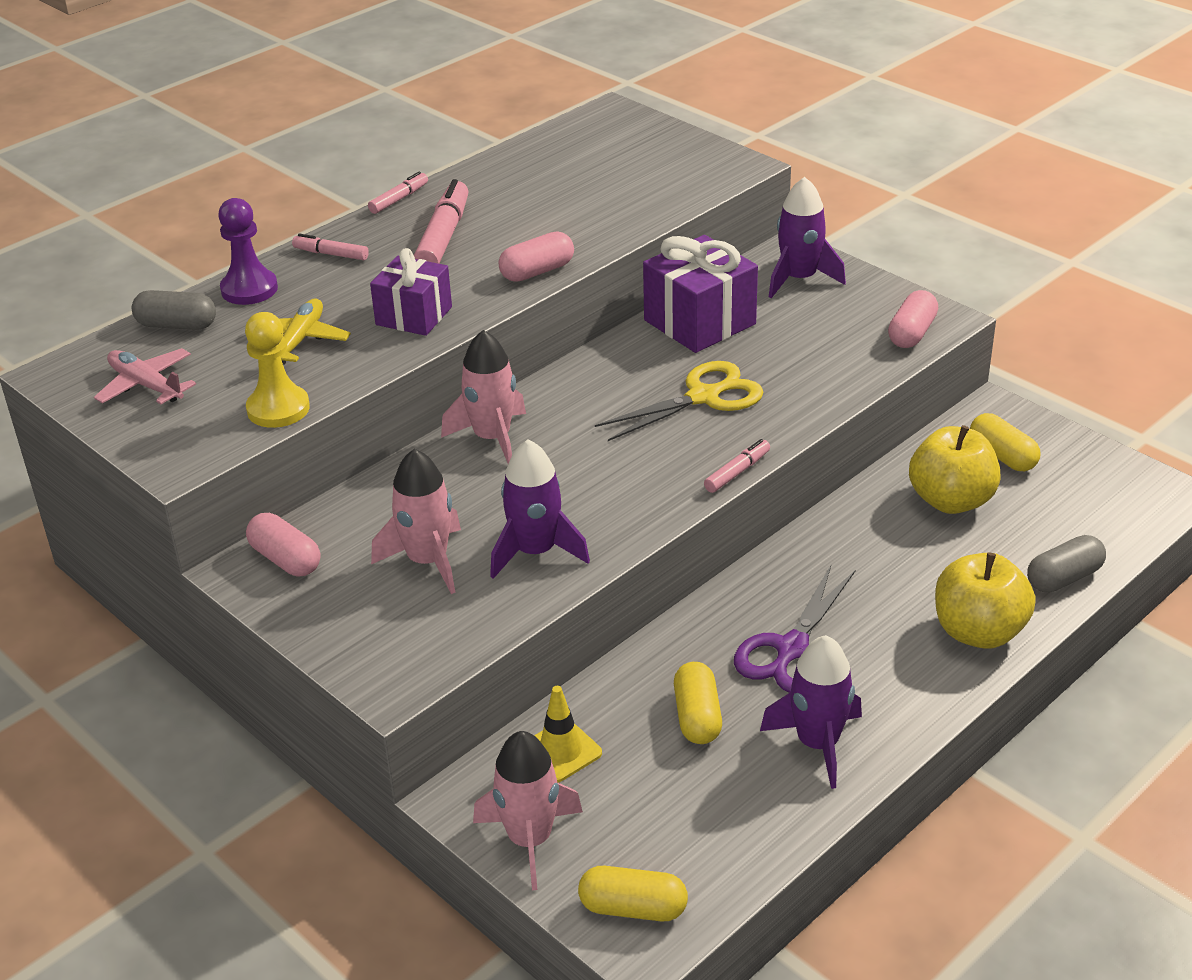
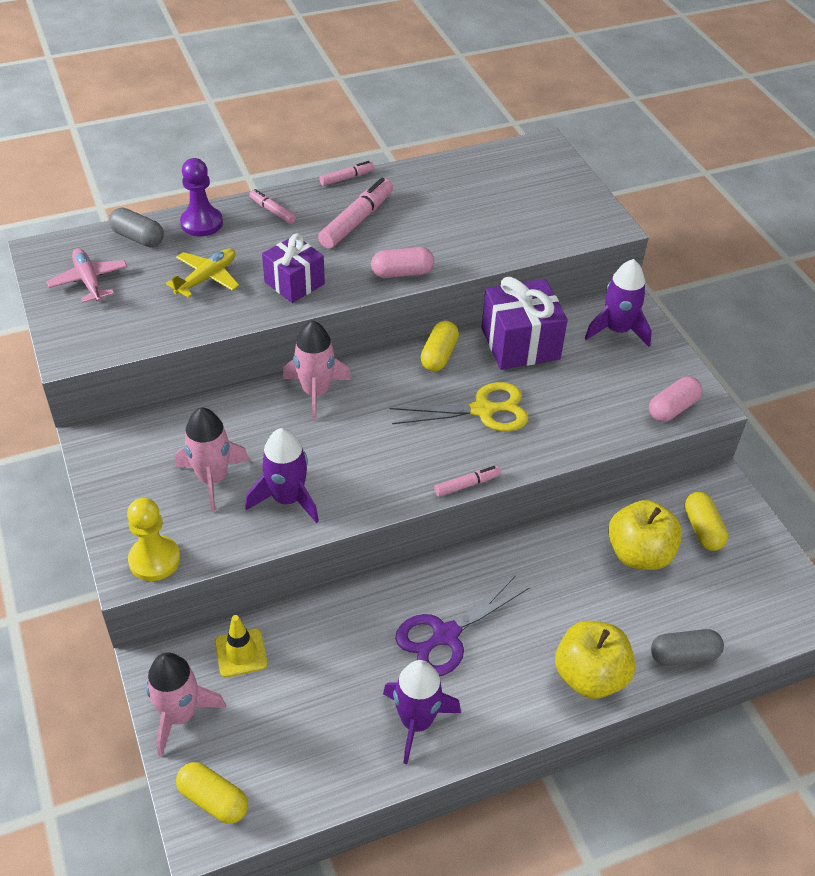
camera: 20 degrees right, 10 degrees up
yellow pawn [245,312,310,428] -> yellow pawn moved to [127,498,180,581]
pink capsule [246,513,320,576] -> none
yellow capsule [674,662,722,744] -> yellow capsule moved to [420,321,459,371]

